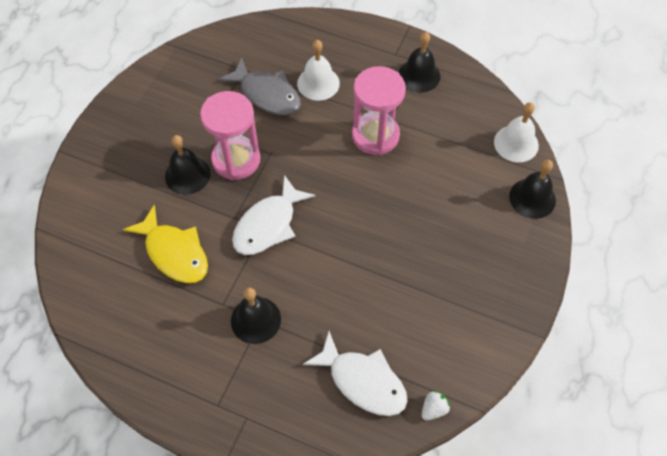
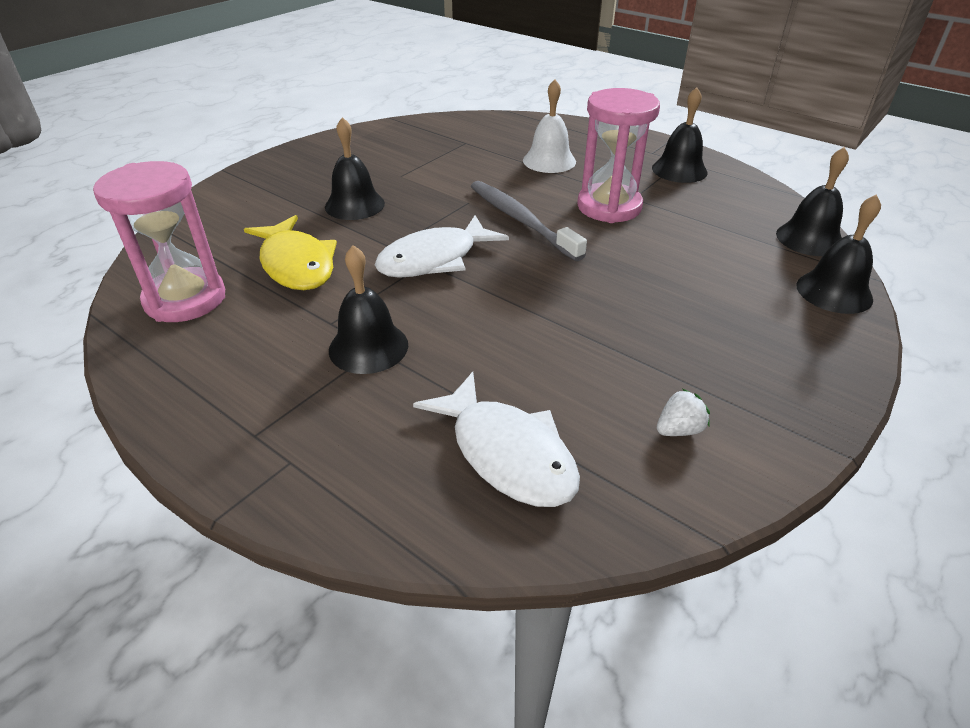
camera: 15 degrees right, 20 degrees down
pink hourglass [200,91,260,180] -> pink hourglass moved to [93,161,225,322]
grey fish [218,57,301,116] -> none
white strawberry [422,390,451,420] -> white strawberry moved to [657,389,710,436]
white bell [494,103,539,162] -> black bell [776,147,849,256]
none -> grey toothbrush [471,181,587,261]

